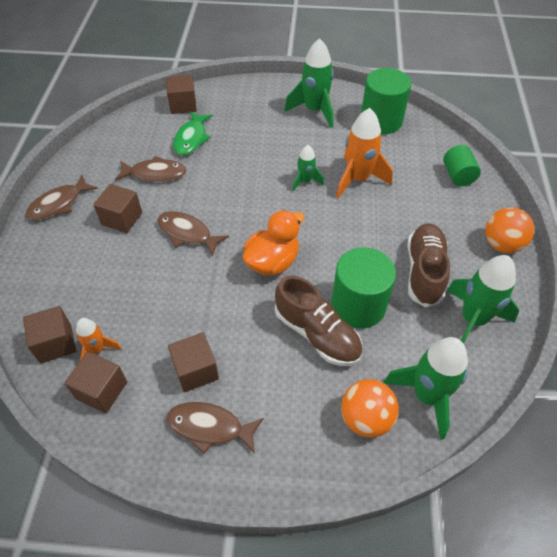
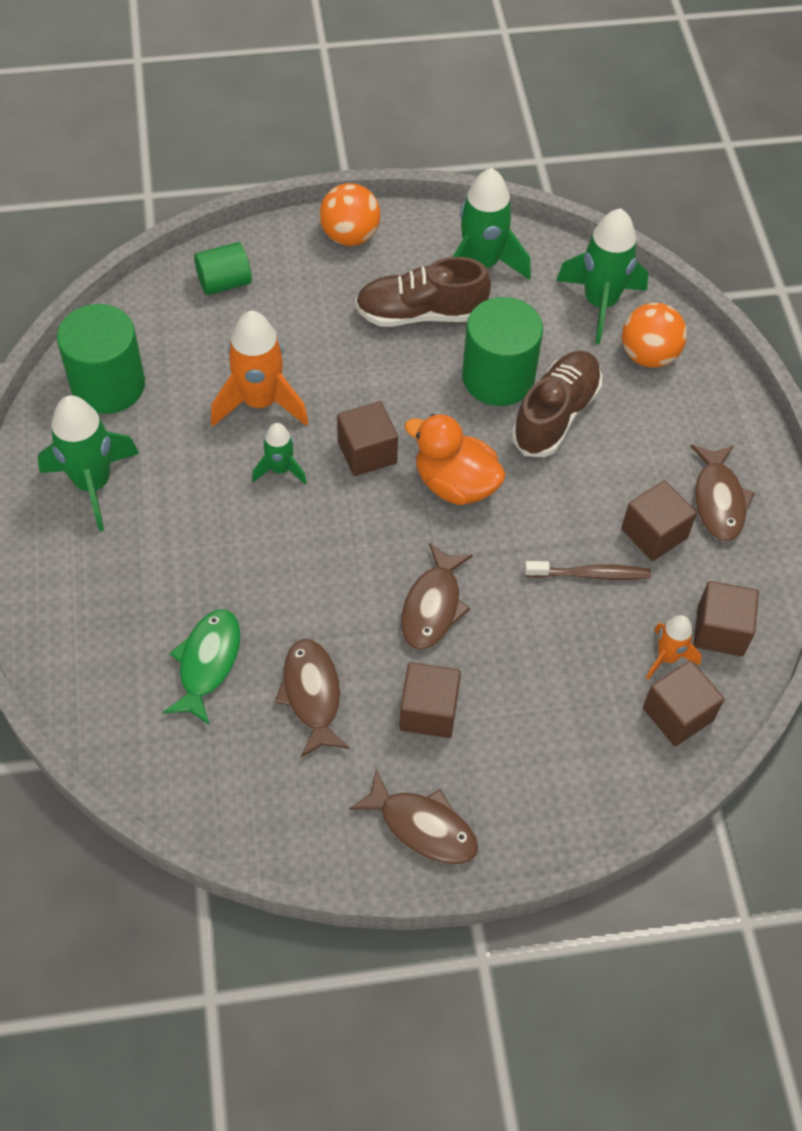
camera: 105 degrees left, 5 degrees up
brown cube [166,75,197,114] -> brown cube moved to [337,401,398,476]
green fish [173,111,213,156] -> green fish turned 75 degrees counterclockwise [163,609,240,725]
none -> brown toothbrush [525,561,651,580]

